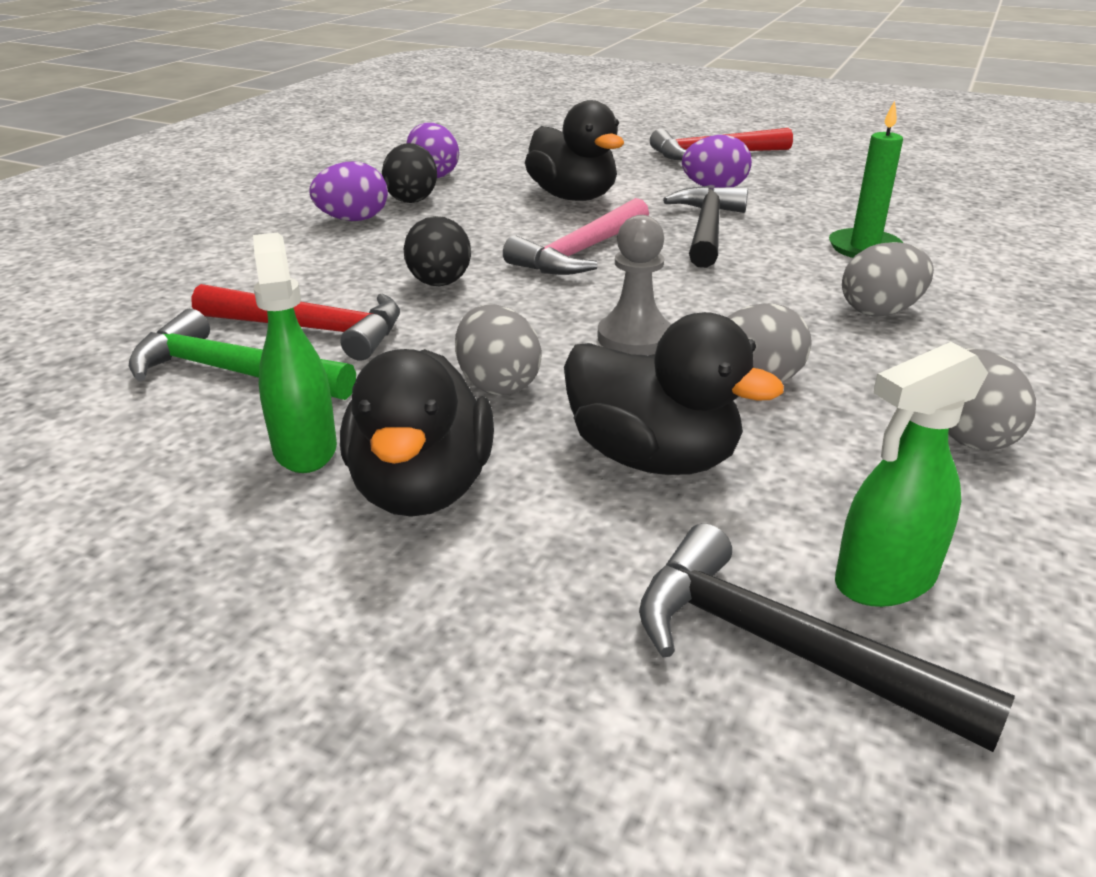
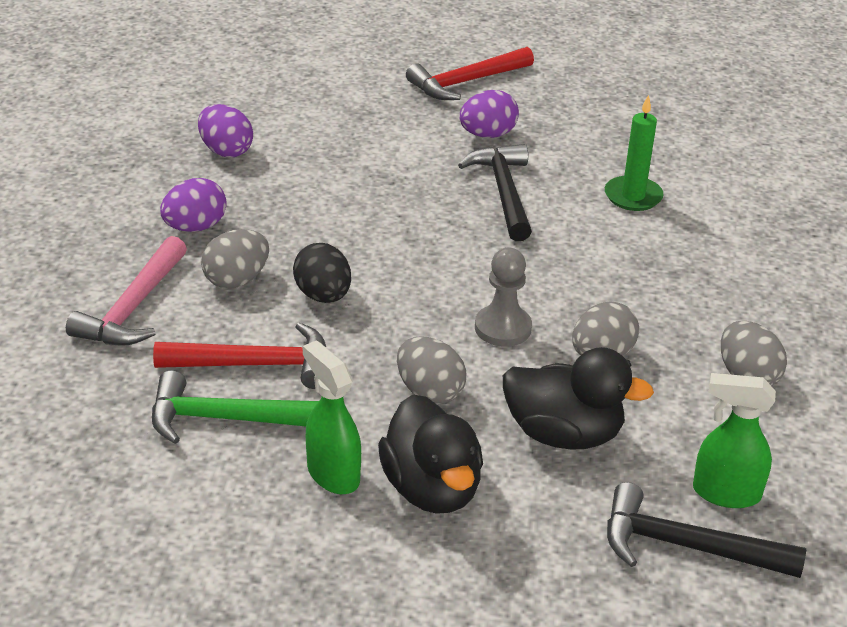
camera: 20 degrees left, 5 degrees up
black egg [382,143,437,203] -> none
pink hammer [503,198,649,275] -> pink hammer moved to [66,236,187,346]
black duck [525,100,624,201] -> none
green spray bottle [835,342,988,607] -> green spray bottle turned 60 degrees clockwise [693,373,776,508]
grey egg [842,242,934,316] -> grey egg moved to [201,229,269,288]

